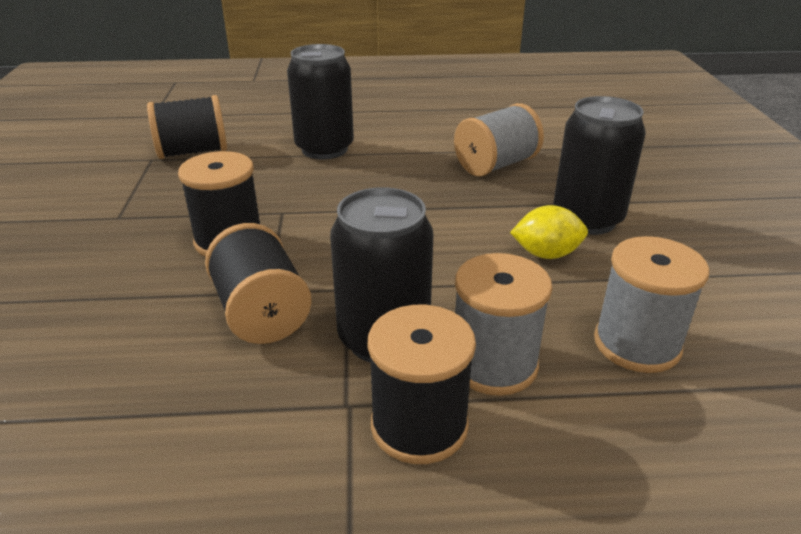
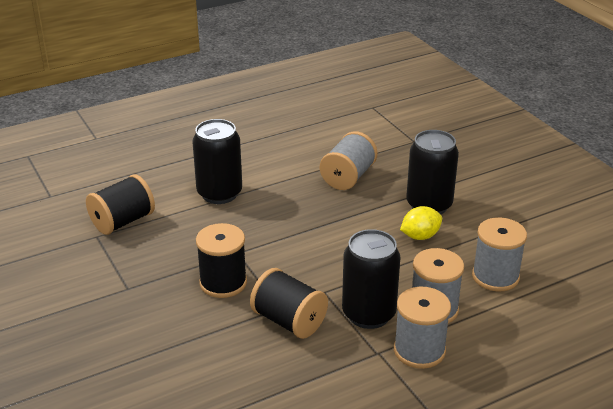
camera: 25 degrees left, 0 degrees up
black spool [367,305,476,464] -> grey spool [394,287,451,369]

